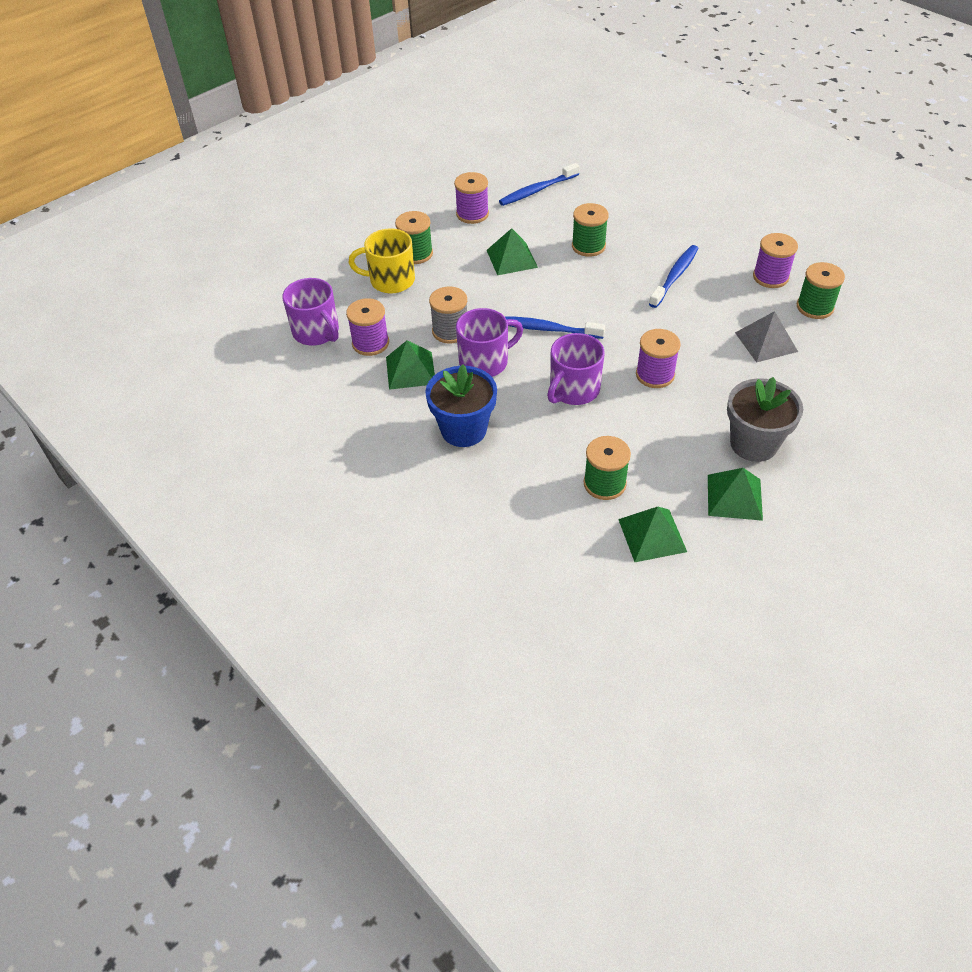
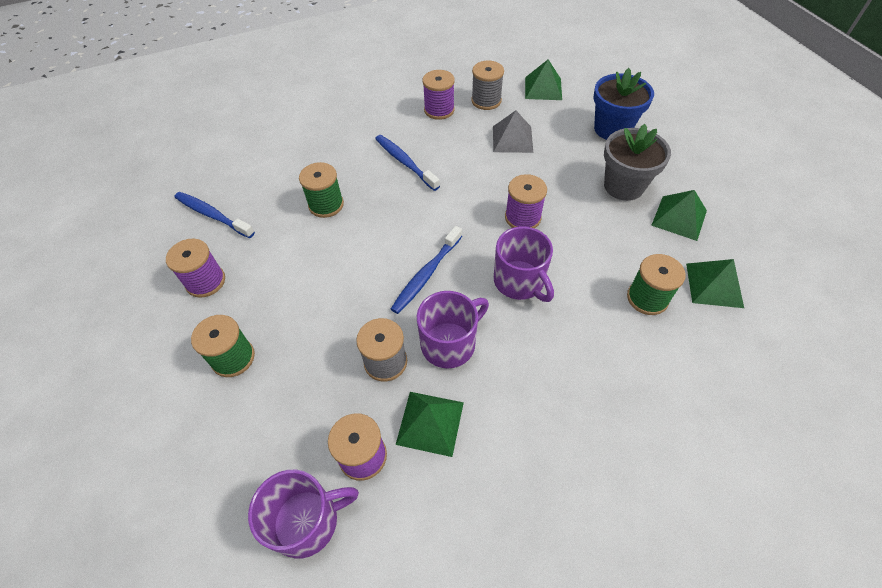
camera: 70 degrees left, 5 degrees up
yellow mug [348,228,415,294] -> none
blue flower pot [425,364,497,447] -> blue flower pot moved to [594,68,654,140]
purple mug [456,308,523,377] -> purple mug turned 60 degrees clockwise [417,291,489,368]
green pyramid [487,228,538,275] -> green pyramid moved to [525,60,562,100]
blue toothbrush [499,163,580,206] -> blue toothbrush turned 135 degrees clockwise [174,192,255,238]
green spool [797,262,845,319] -> grey spool [471,61,504,110]

